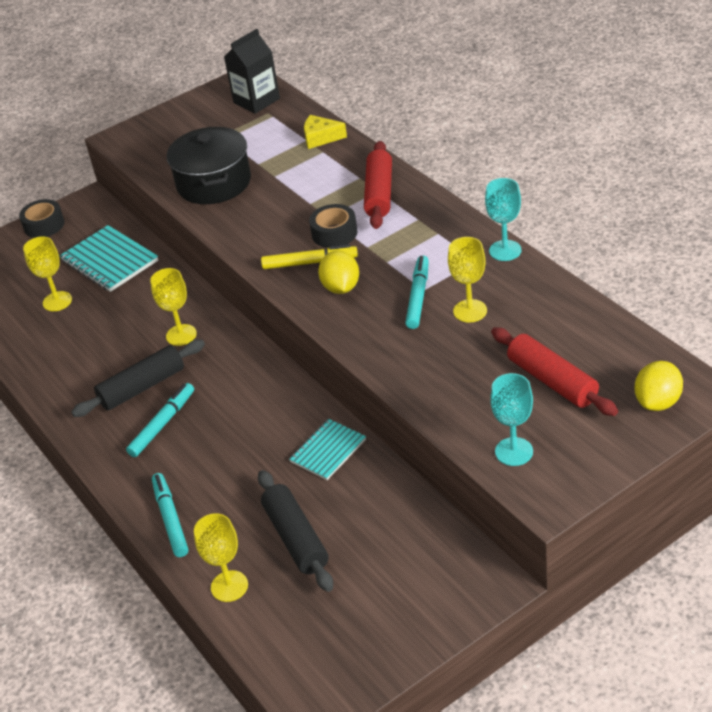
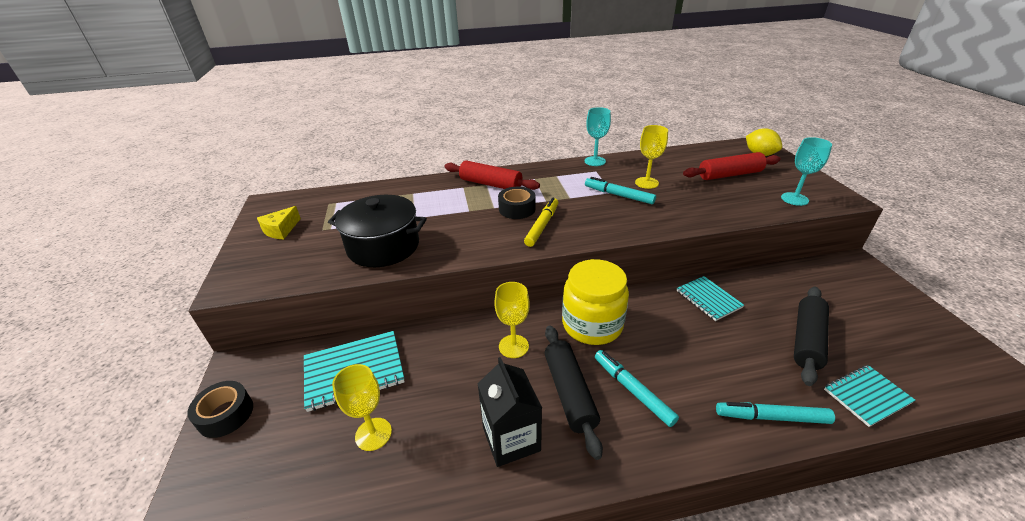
camera: 70 degrees left, 5 degrees down
yellow goblet [194,513,248,602] -> turquoise notebook [824,365,916,427]
black carton [224,29,280,114] -> black carton moved to [478,357,542,467]
black rolling pin [258,470,333,592] -> black rolling pin turned 60 degrees counterclockwise [794,287,829,386]
yellow cheese [304,115,347,149] -> yellow cheese moved to [257,206,301,239]
yellow lemon [318,250,359,294] -> none
none -> yellow jar [562,259,629,345]

